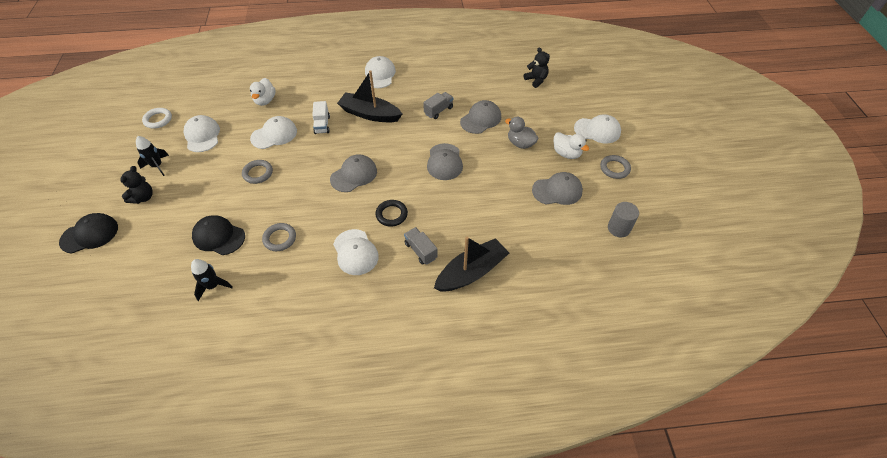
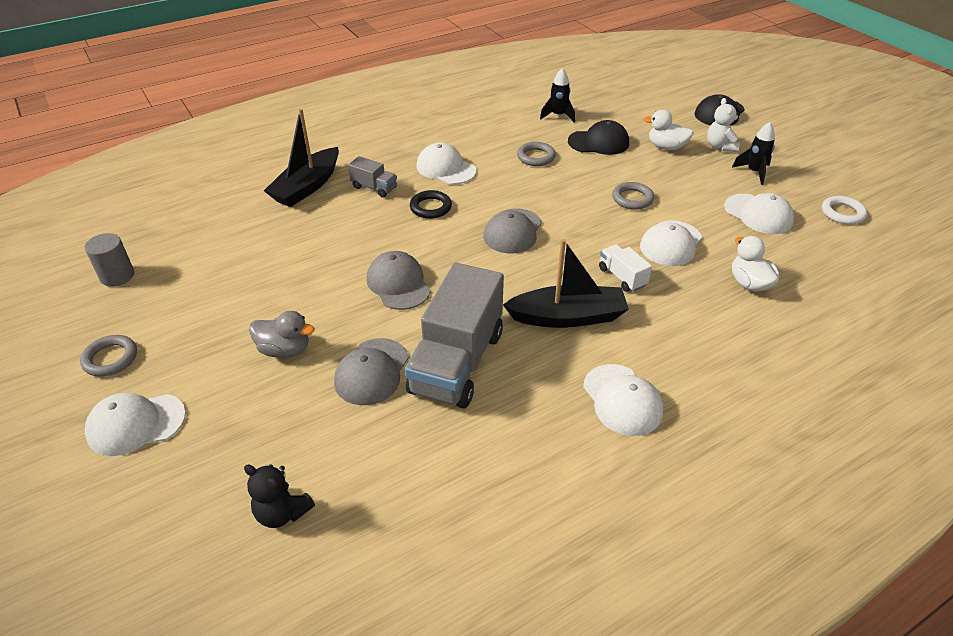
camera: 155 degrees right, 10 degrees down
black teddy bear [120,166,153,204] -> white teddy bear [707,98,740,152]
grey truck [423,92,454,119] -> grey truck [405,263,504,409], size x2.21
grey cap [532,172,583,205] -> none
white duck [554,132,589,159] -> white duck moved to [644,110,694,150]

